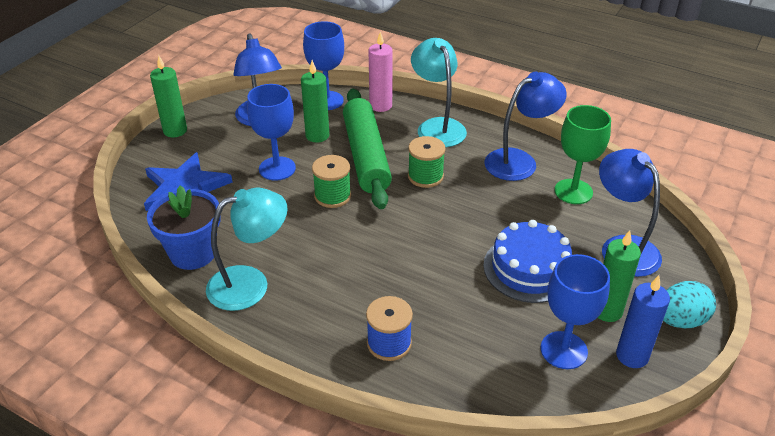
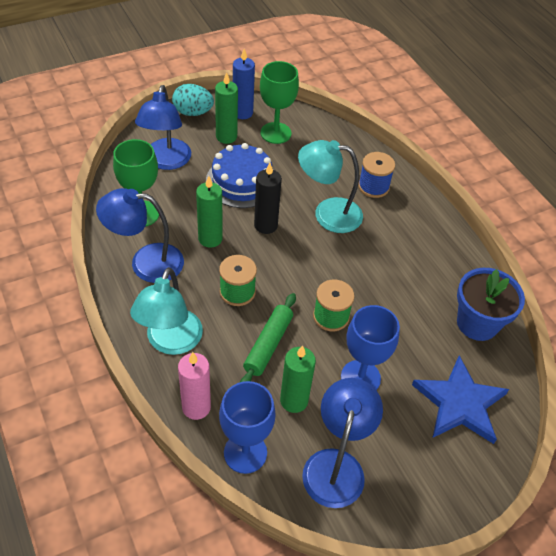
camera: 150 degrees left, 10 degrees up
green candle [150,56,187,137] -> green candle moved to [196,176,223,248]
turquoise lamp [206,188,288,311] -> turquoise lamp moved to [298,140,363,233]
green rolling pin [343,88,392,209] -> green rolling pin [240,293,296,382], size x0.60
blue goblet [541,254,610,369] -> green goblet [260,61,299,144]
none -> black candle [254,163,282,234]

